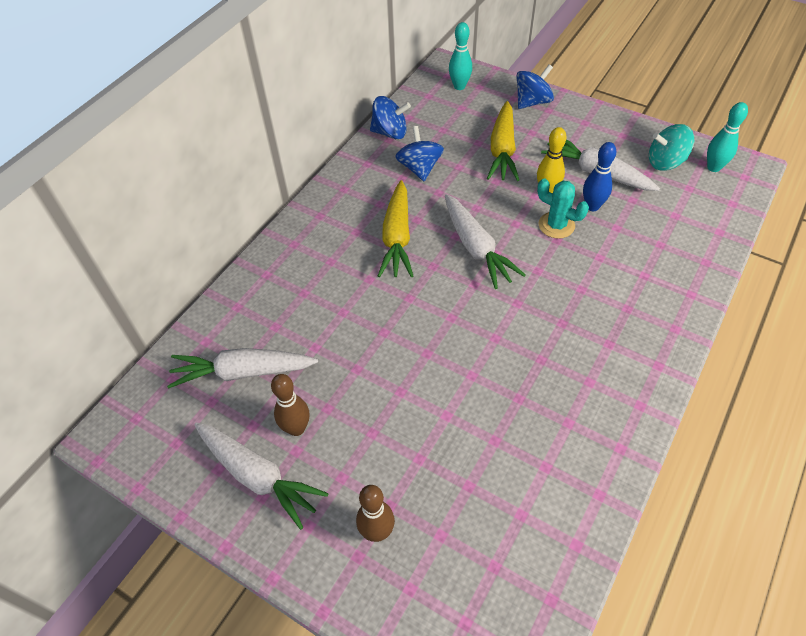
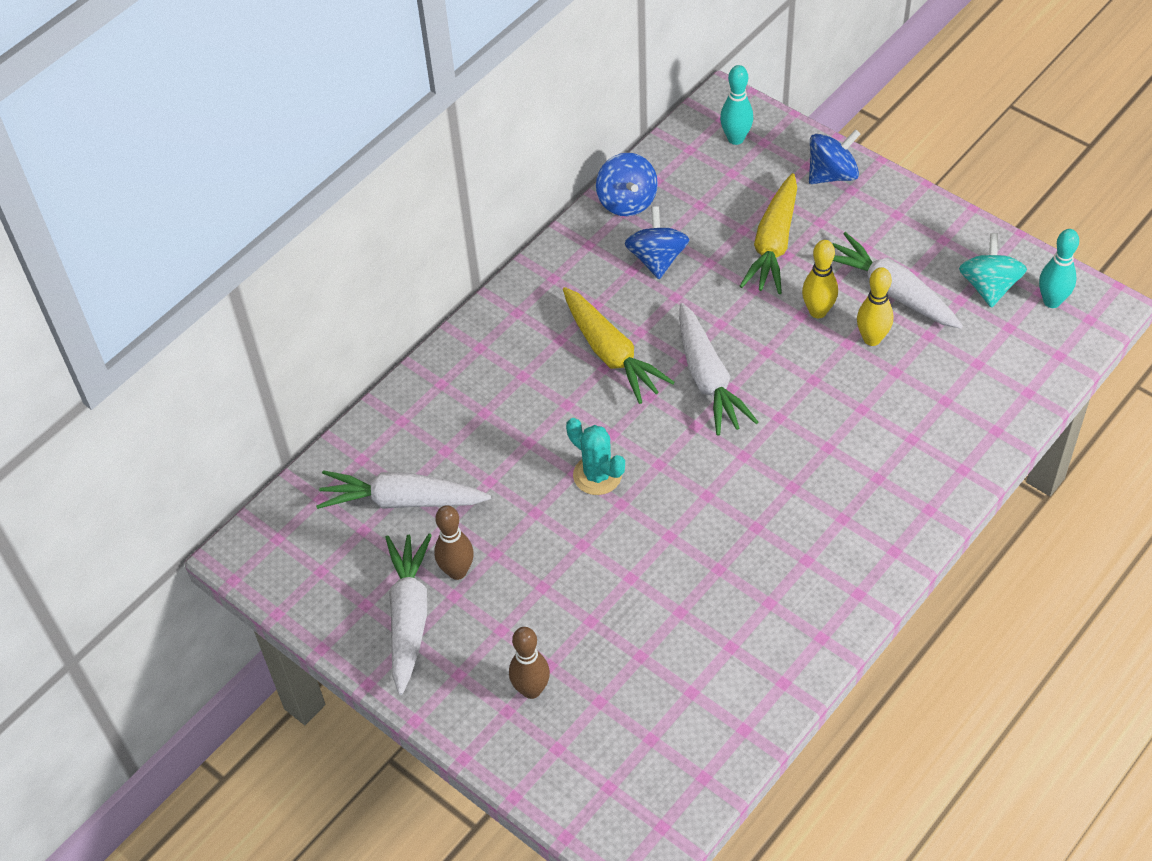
camera: 10 degrees right, 0 degrees up
white carrot [194,422,329,530] -> white carrot turned 135 degrees counterclockwise [385,534,432,695]
blue spinning top [370,96,411,139] -> blue spinning top turned 60 degrees clockwise [596,153,658,216]
yellow carrot [378,180,413,277] -> yellow carrot turned 45 degrees counterclockwise [563,287,675,404]
turquoise cactus [537,179,589,239] -> turquoise cactus moved to [566,418,625,495]
blue bowling pin [583,142,616,211] -> yellow bowling pin [857,267,893,346]
turquoise spinning top [649,124,694,171] -> turquoise spinning top turned 90 degrees clockwise [959,233,1027,308]

